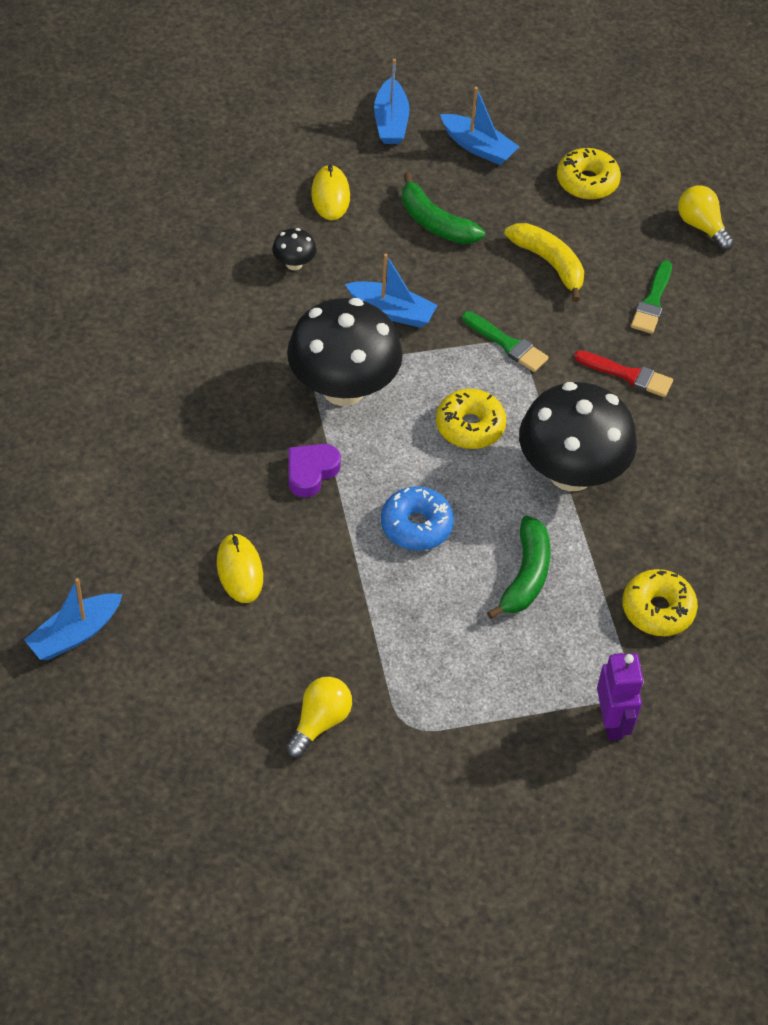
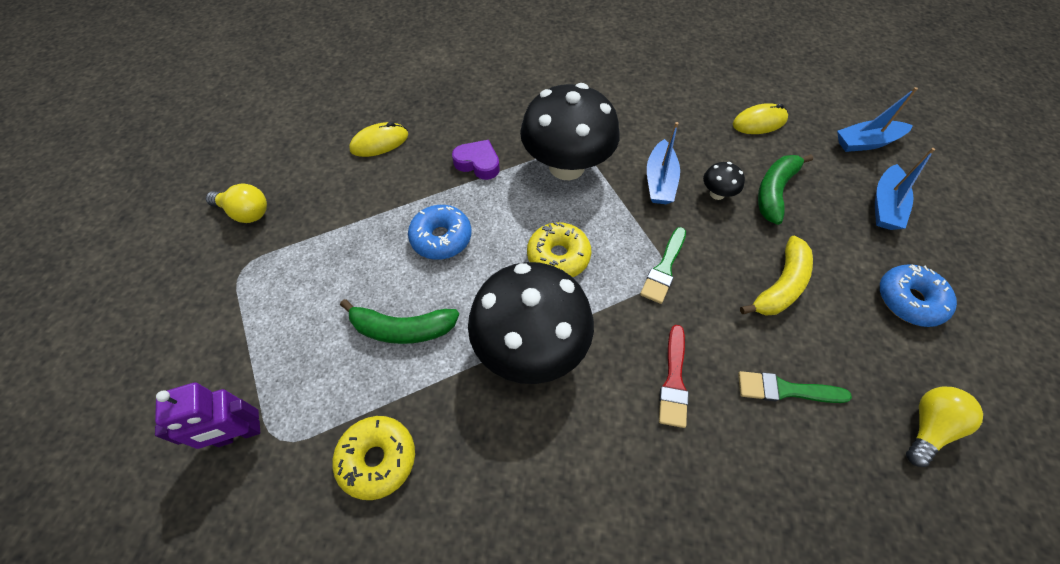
camera: 80 degrees right, 5 degrees up
blue boat [24,578,122,660] -> none
black mushroom [272,228,316,270] -> black mushroom moved to [703,162,745,200]
yellow donut [557,148,621,200] -> blue donut [880,264,957,327]

